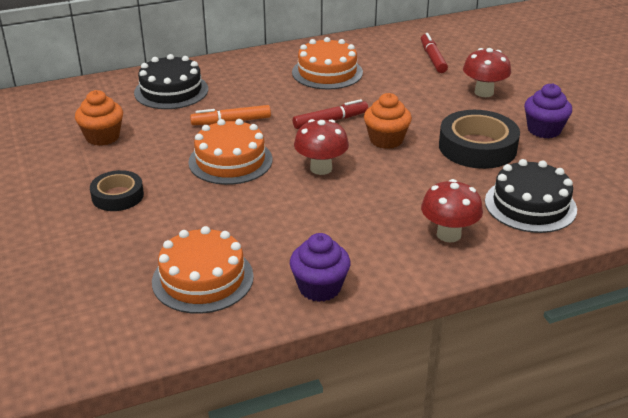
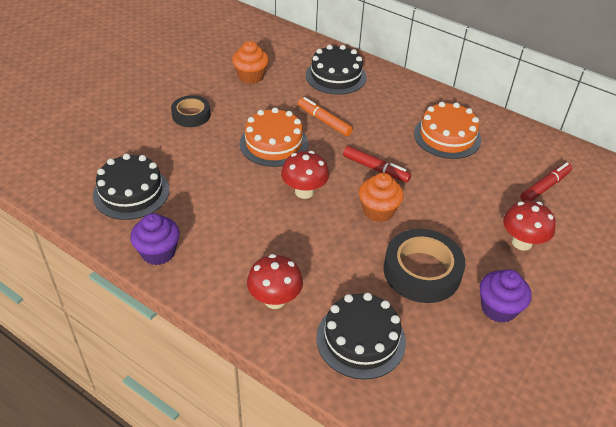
camera: 55 degrees right, 10 degrees up
orange cake [152,226,254,314] -> black cake [93,154,169,220]

